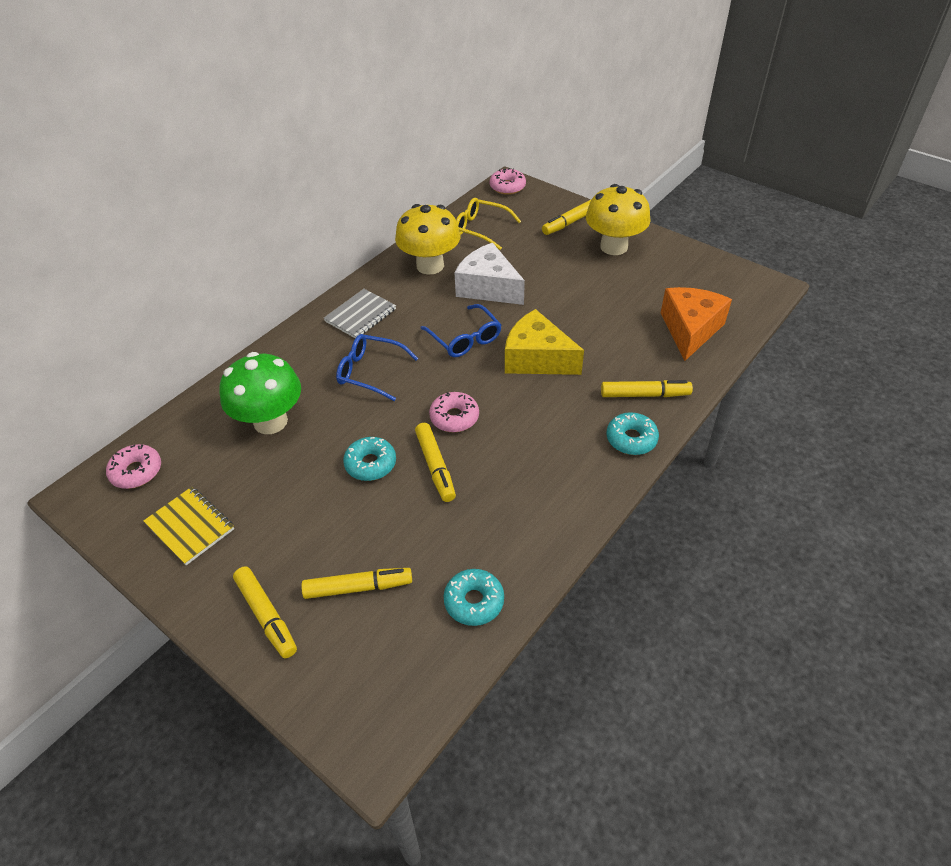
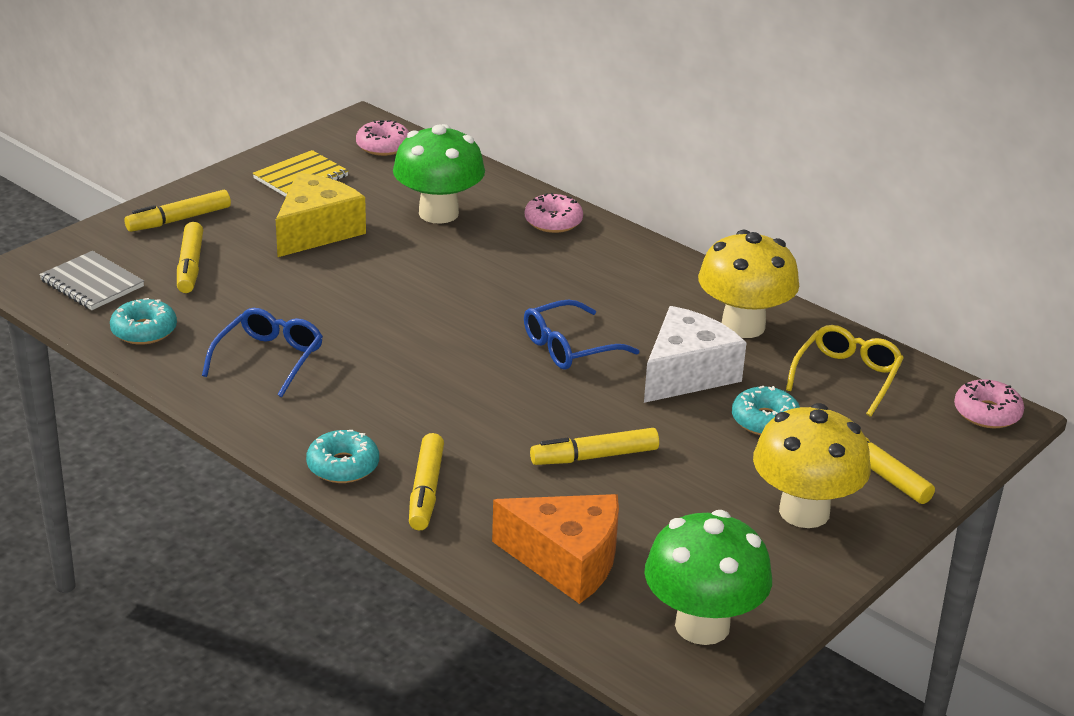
camera: 90 degrees right, 15 degrees down
grey notebook [324,289,396,338] -> grey notebook moved to [39,251,144,310]
blue glasses [336,334,418,401] -> blue glasses moved to [202,308,323,397]
turquoise donut [343,437,396,481] -> turquoise donut moved to [732,386,800,435]
yellow marker [415,423,456,502] -> yellow marker moved to [530,428,659,465]
pink donut [429,392,479,432] -> pink donut moved to [525,193,583,233]
yellow cheese [505,309,584,375] -> yellow cheese moved to [276,173,366,257]
none -> green mushroom [644,510,772,645]

